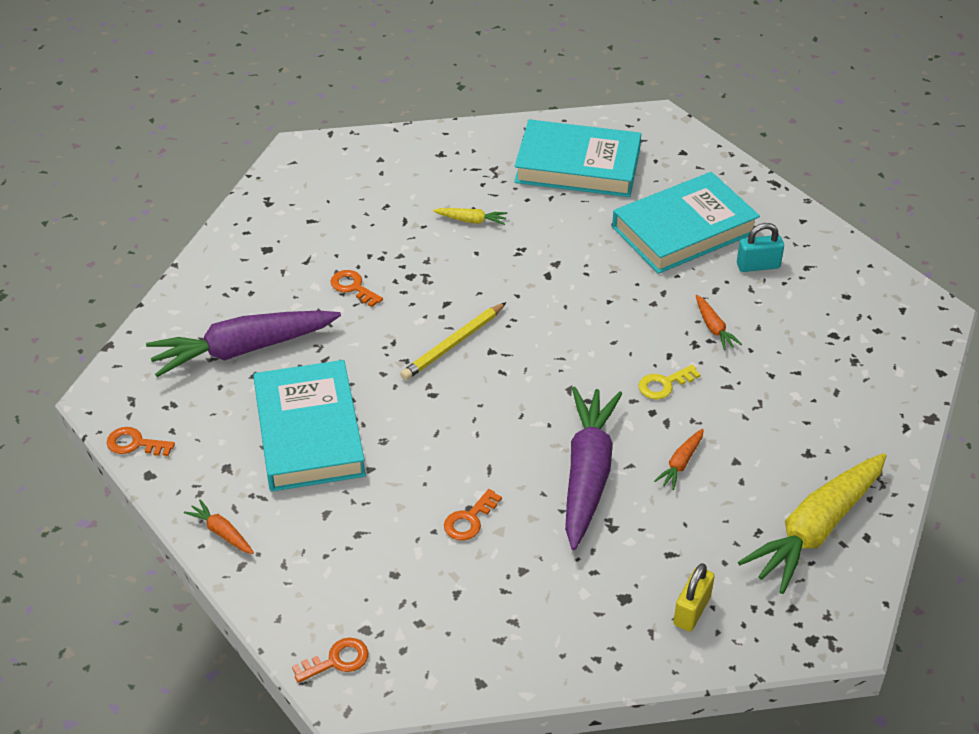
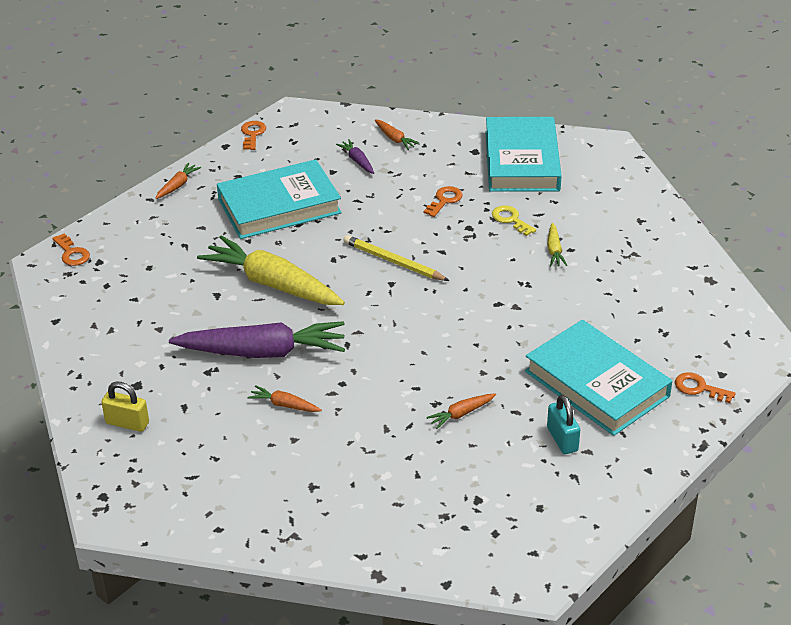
camera: 80 degrees right, 5 degrees down
purple carrot [146,311,341,377] -> purple carrot [336,139,374,174], size x0.42
orange key [444,489,502,541] -> orange key moved to [675,372,736,403]
turquoise book [514,119,641,197] -> turquoise book moved to [486,117,562,192]
yellow key [638,365,701,400] -> yellow key moved to [492,205,536,236]
yellow carrot [738,453,886,594] -> yellow carrot moved to [197,236,345,305]
none -> orange carrot [375,119,420,150]

